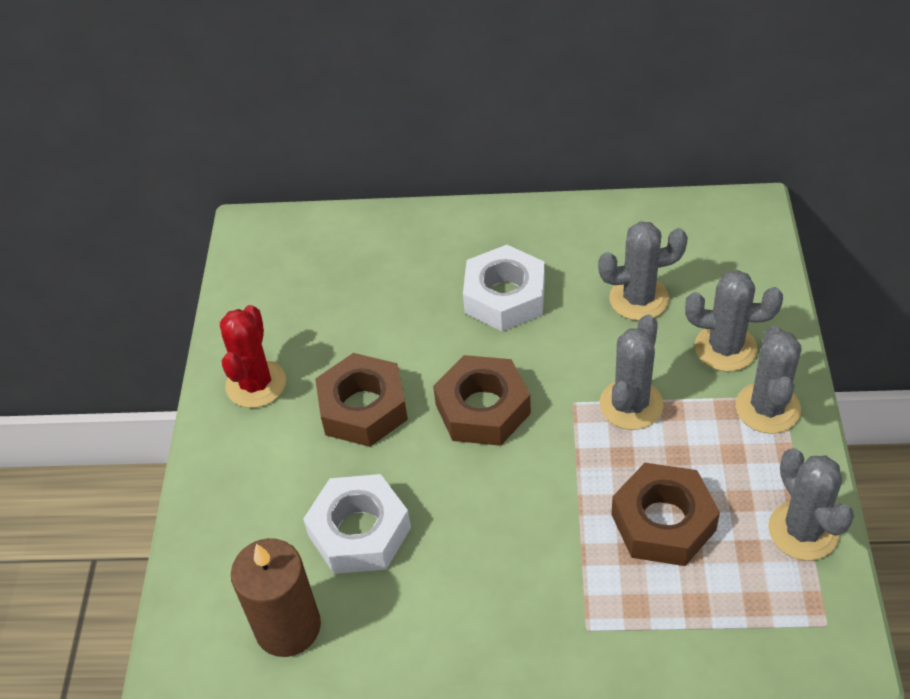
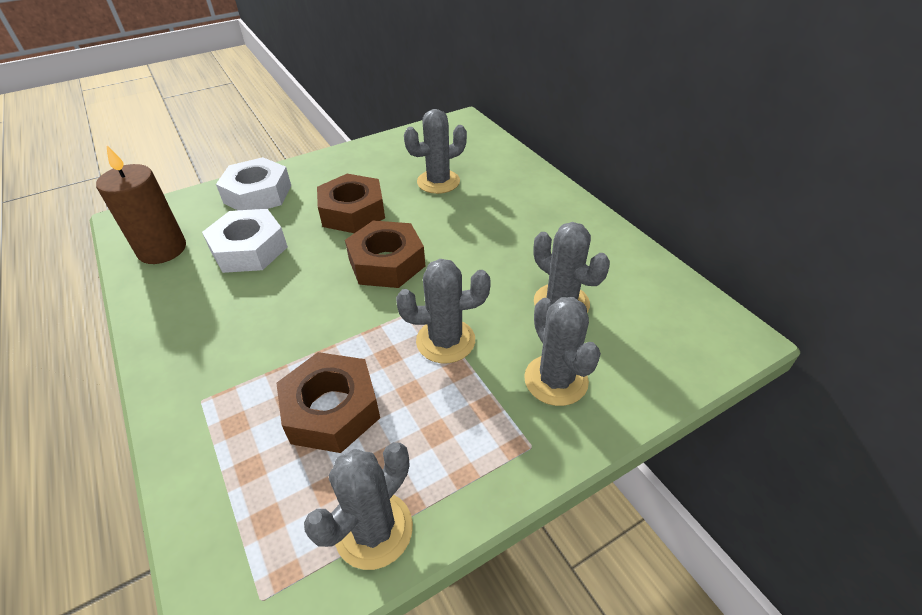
camera: 55 degrees right, 5 degrees down
red cactus [220,305,286,408] -> none
white nut [463,245,545,331] -> white nut moved to [216,157,291,210]
grey cactus [735,326,802,434] -> grey cactus moved to [404,109,467,194]

